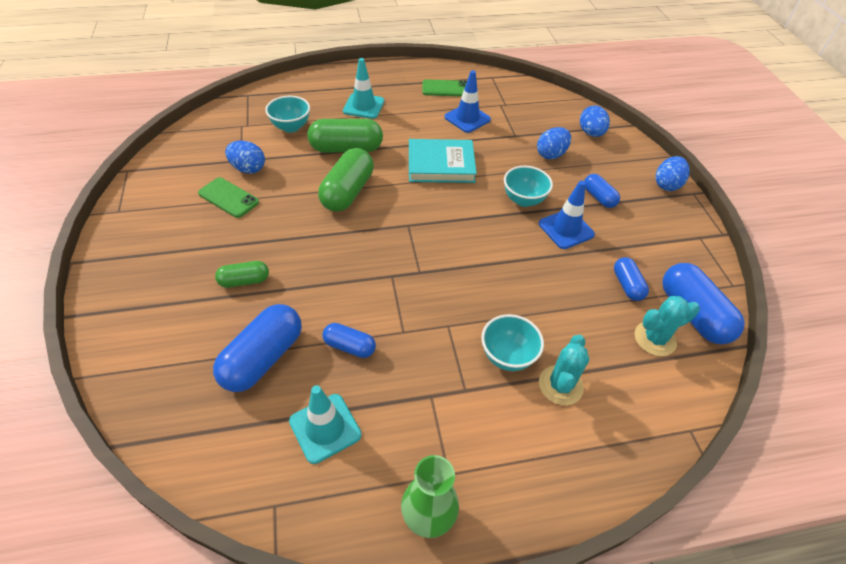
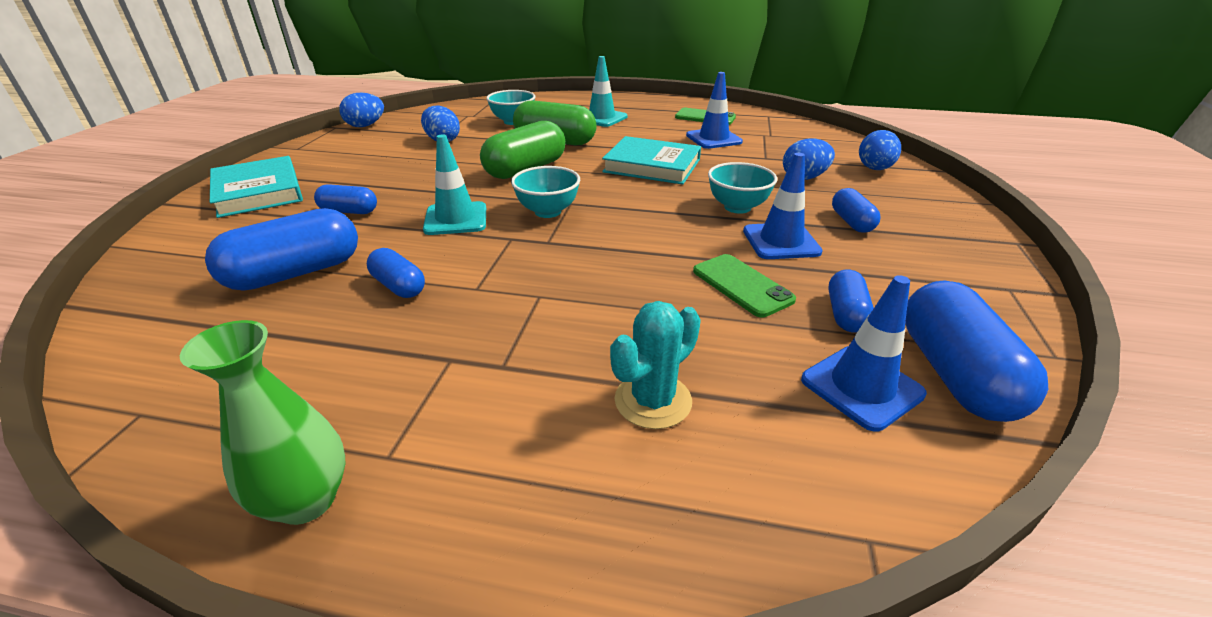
camera: 25 degrees right, 15 degrees down
green phone [198,177,259,218] -> green phone moved to [693,254,796,317]
green capsule [215,261,269,288] -> blue capsule [314,184,377,214]
turquoise traffic cone [289,385,361,464] -> turquoise traffic cone moved to [423,134,486,235]
turquoise bowl [481,314,544,371] -> turquoise bowl moved to [511,166,580,218]
turquoise cactus [635,296,700,356] -> blue traffic cone [801,275,927,432]
blue egg [655,156,690,191] -> blue egg moved to [339,93,384,127]
none -> turquoise book [210,156,303,218]

